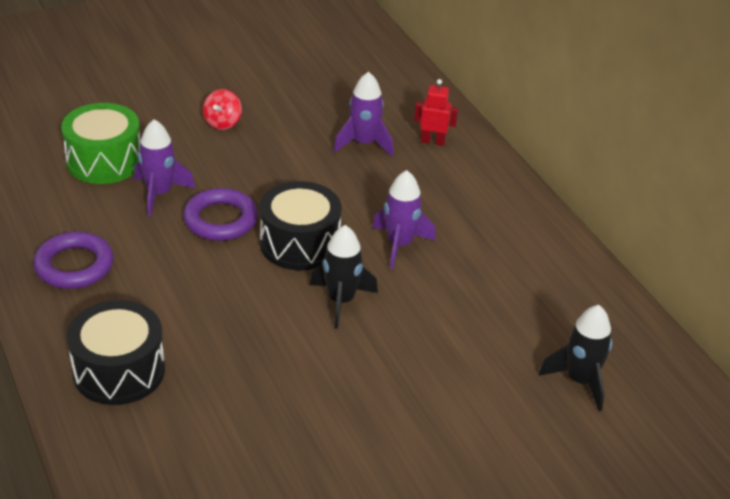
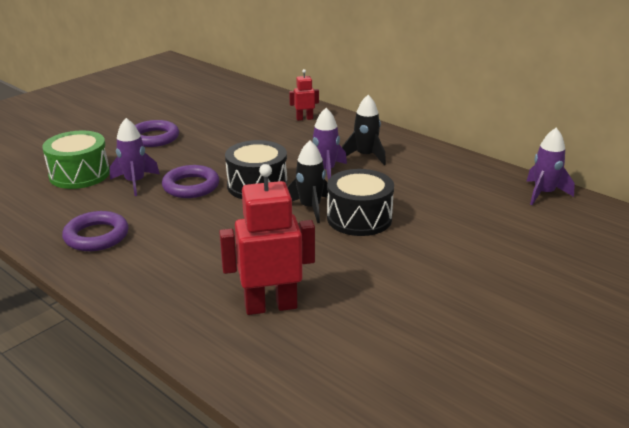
camera: 20 degrees left, 10 degrees down
black drum [67,300,165,405] -> black drum moved to [327,169,394,236]
red spinning top [203,89,242,130] -> purple ring [135,120,179,147]
purple rocket [333,72,393,156] -> purple rocket moved to [526,128,575,205]
black rocket [539,305,612,411] -> black rocket moved to [342,95,386,165]
none -> red robot [219,164,315,315]

